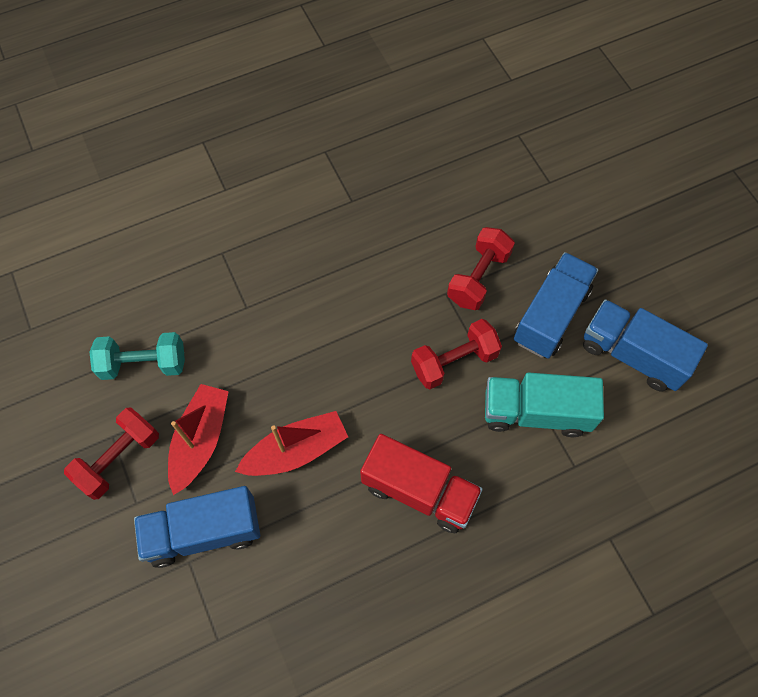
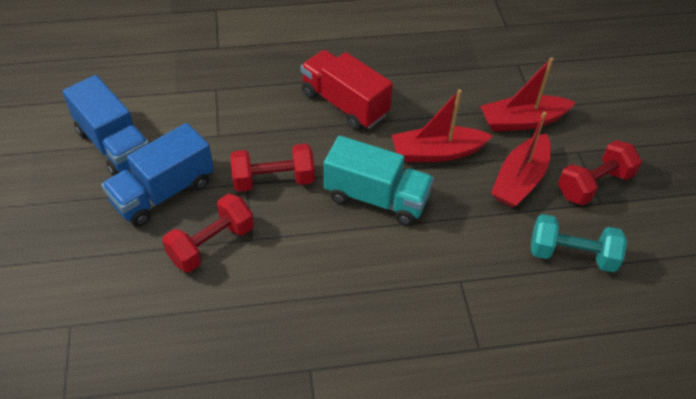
camera: 165 degrees left, 15 degrees down
blue truck [134,486,260,568] -> red boat [480,57,576,131]
turquoise truck [485,372,604,437] -> turquoise truck moved to [324,136,434,226]

